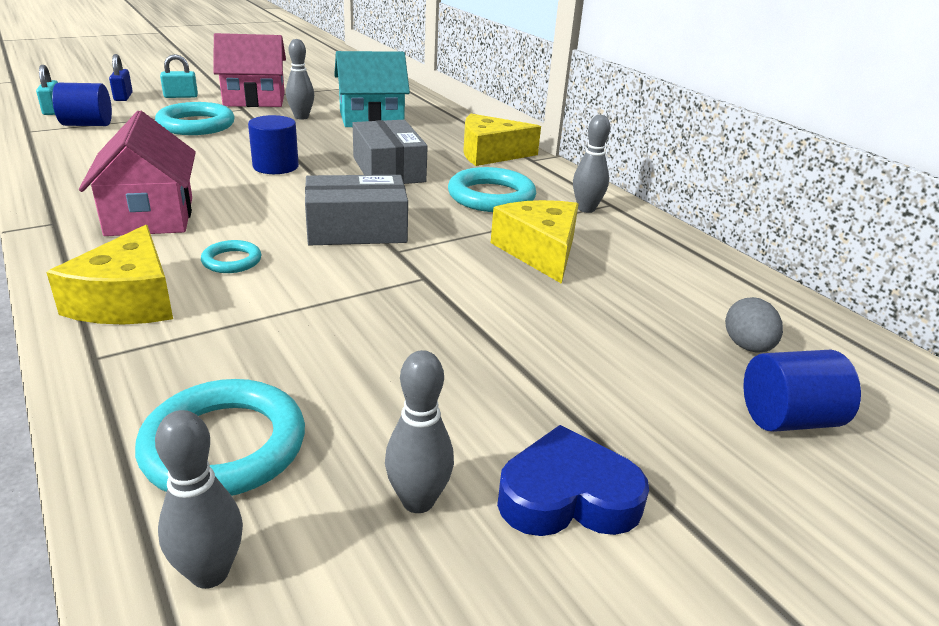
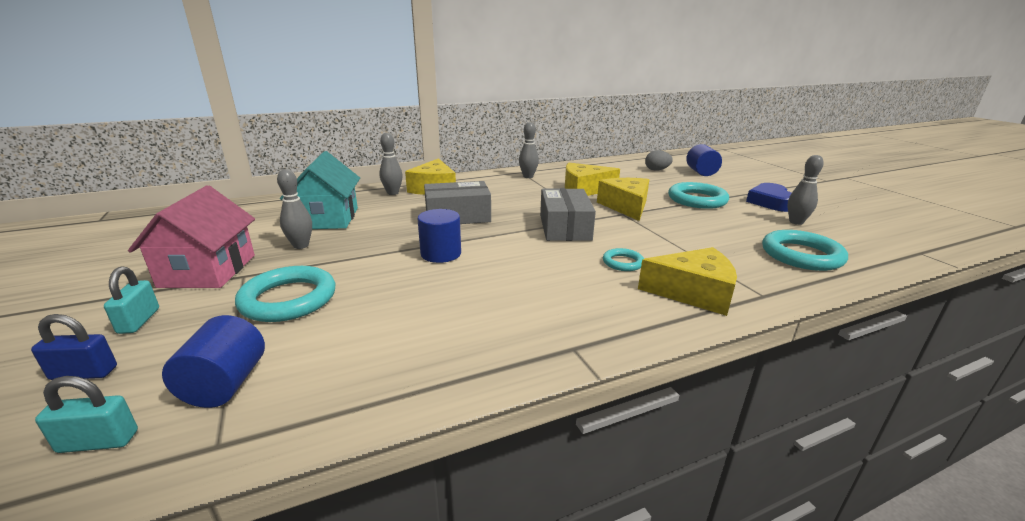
camera: 80 degrees left, 5 degrees down
pink house [79,111,196,236] -> none
grey bowling pin [155,410,243,589] -> grey bowling pin moved to [380,133,403,195]
turquoise ring [448,167,536,212] -> turquoise ring moved to [668,182,729,209]
none -> yellow cheese [597,178,649,221]

